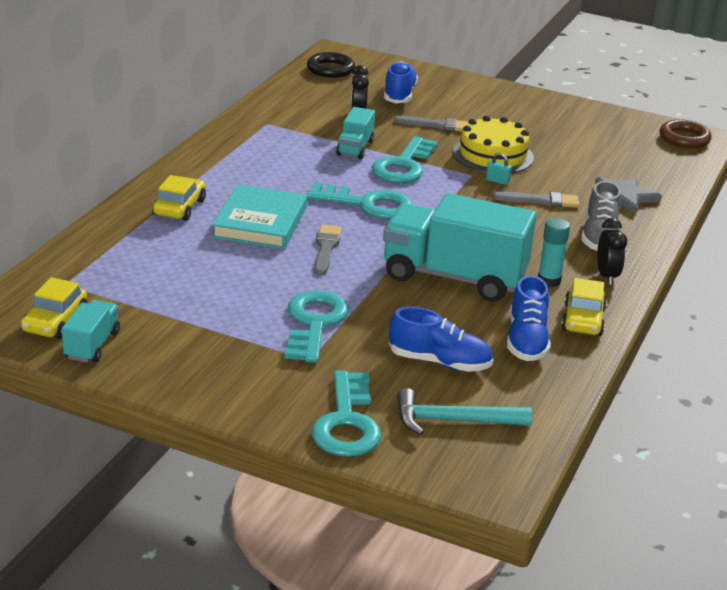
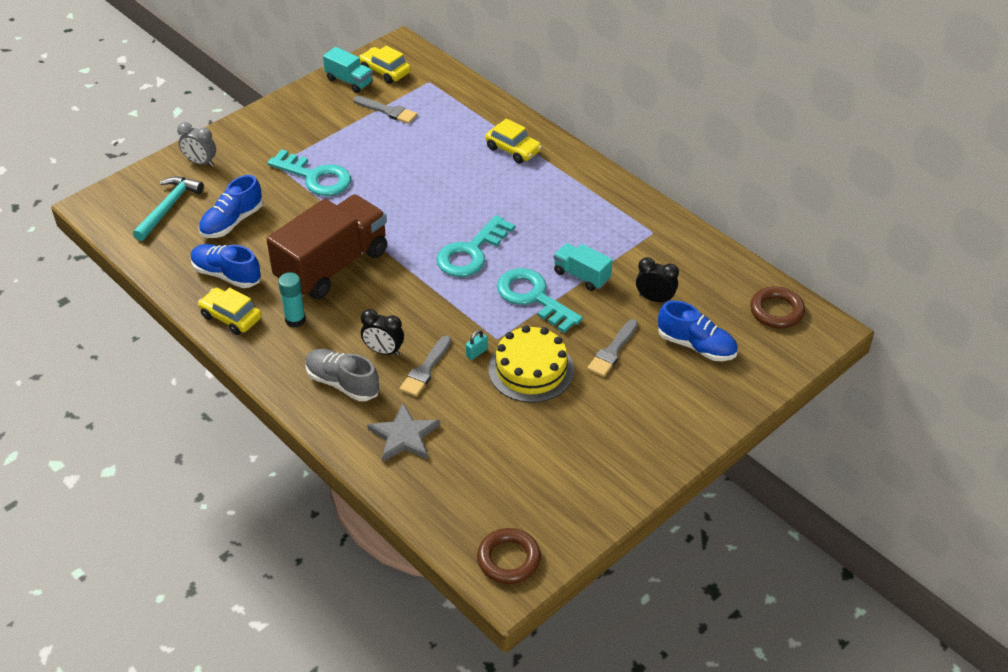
camera: 115 degrees right, 15 degrees up
turquoise book [212,184,307,249] -> none
black ring [307,52,355,78] -> brown ring [750,287,805,328]
turquoise key [312,371,381,457] -> grey clock [177,122,216,167]
grey brush [314,225,342,276] -> grey brush moved to [354,96,417,124]
turquoise truck [383,193,536,302] -> brown truck [266,194,387,300]
black clock [597,218,627,285] -> black clock moved to [361,309,404,356]

